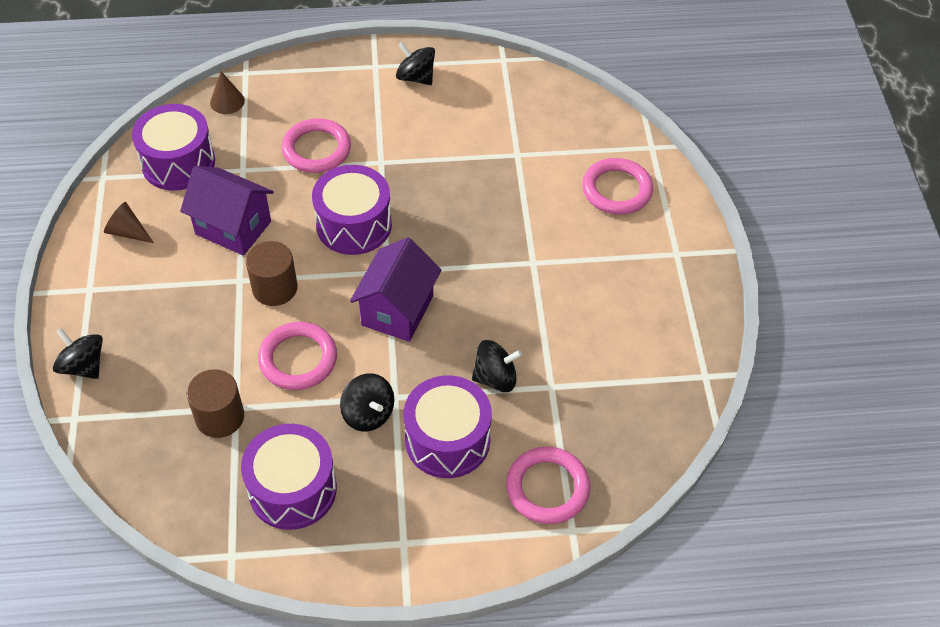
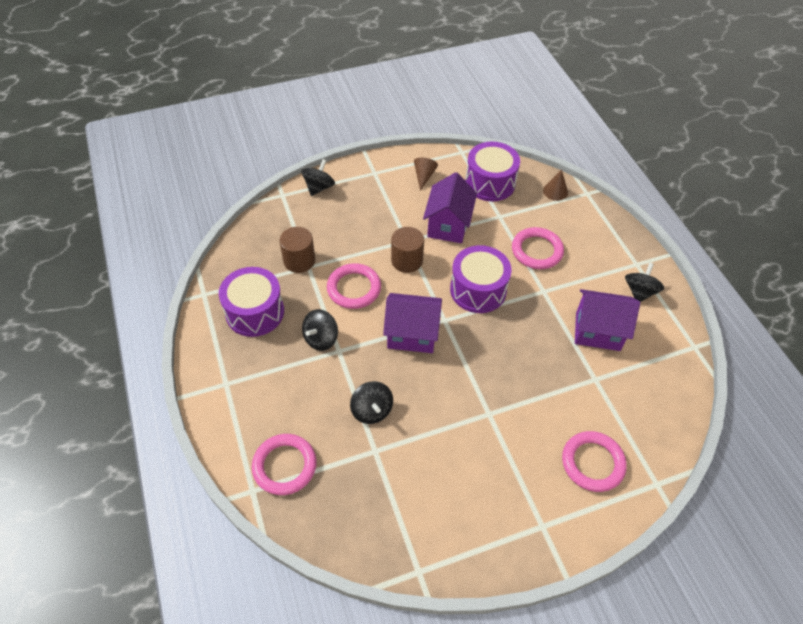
camera: 75 degrees right, 0 degrees up
purple drum [404,375,492,478] -> none
none -> purple house [575,289,640,351]

